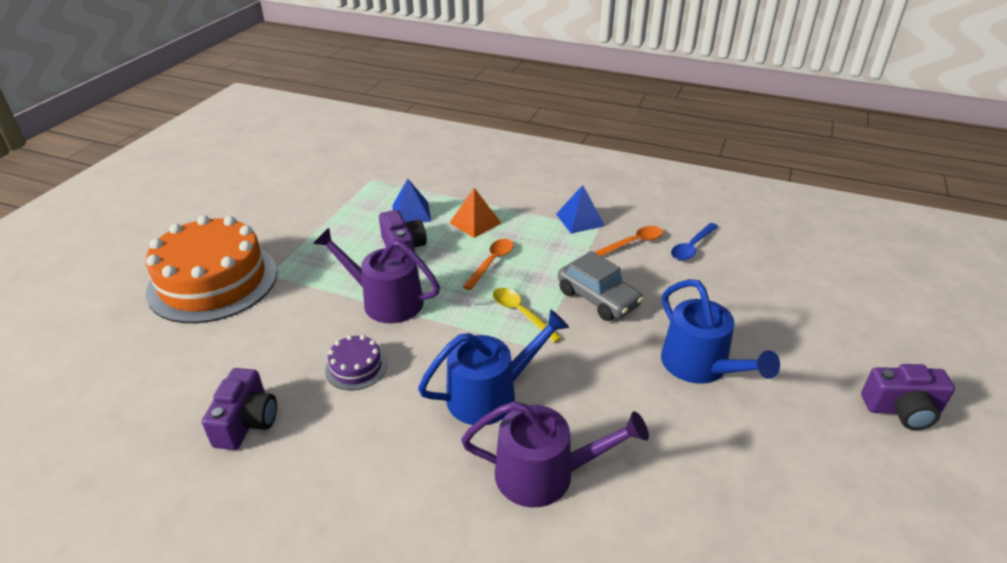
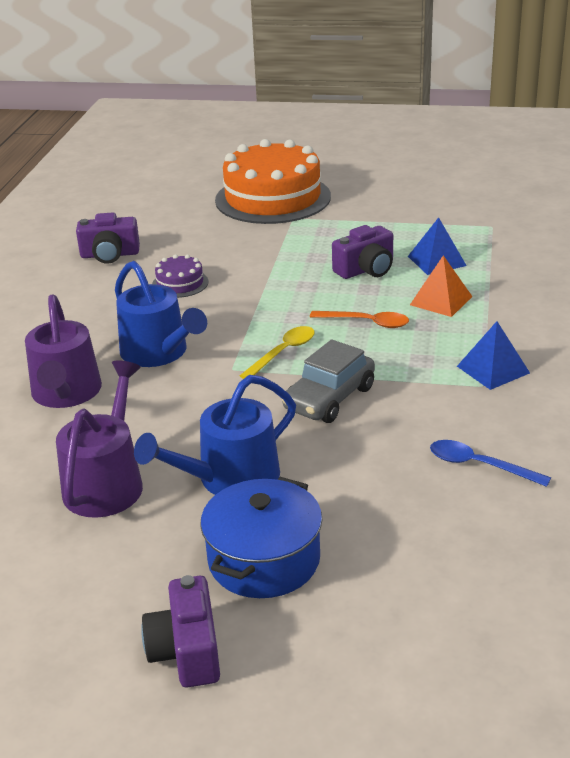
camera: 80 degrees right, 5 degrees down
purple watering can [313,228,440,323] -> purple watering can moved to [56,360,143,518]
orange spoon [595,226,663,256] -> none
none -> blue pot [200,477,322,598]

